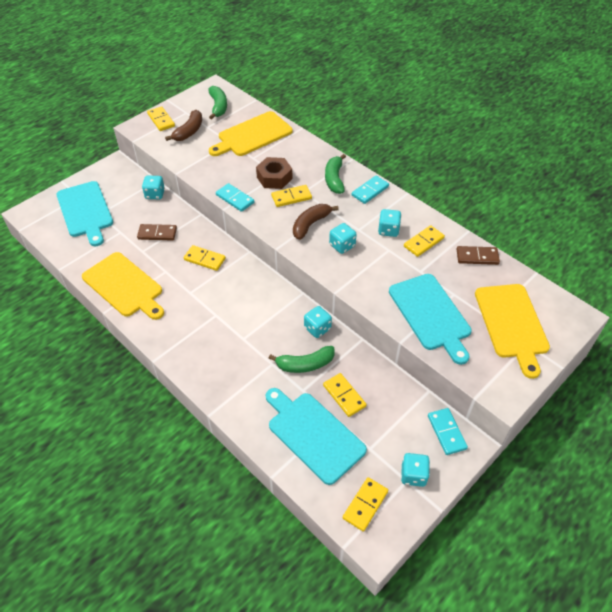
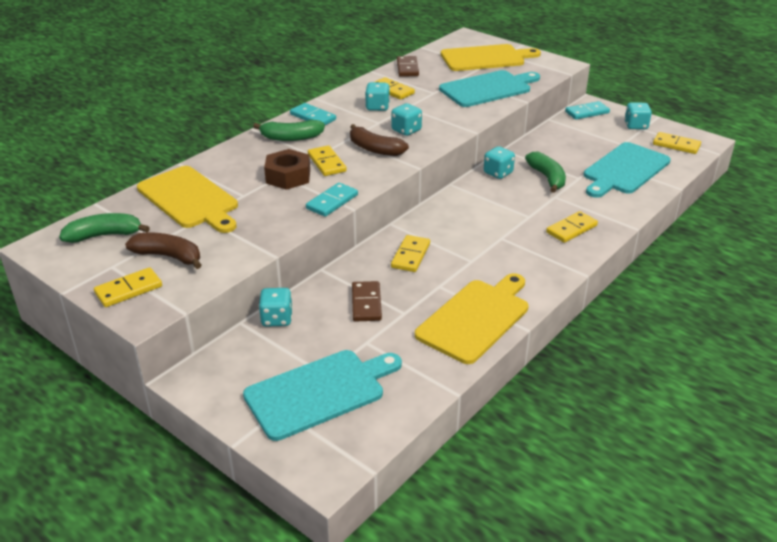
camera: 95 degrees left, 15 degrees down
yellow domino [323,373,367,417] -> yellow domino moved to [546,211,598,243]

